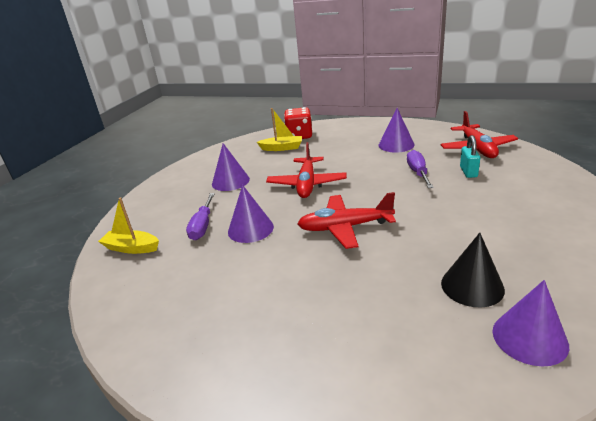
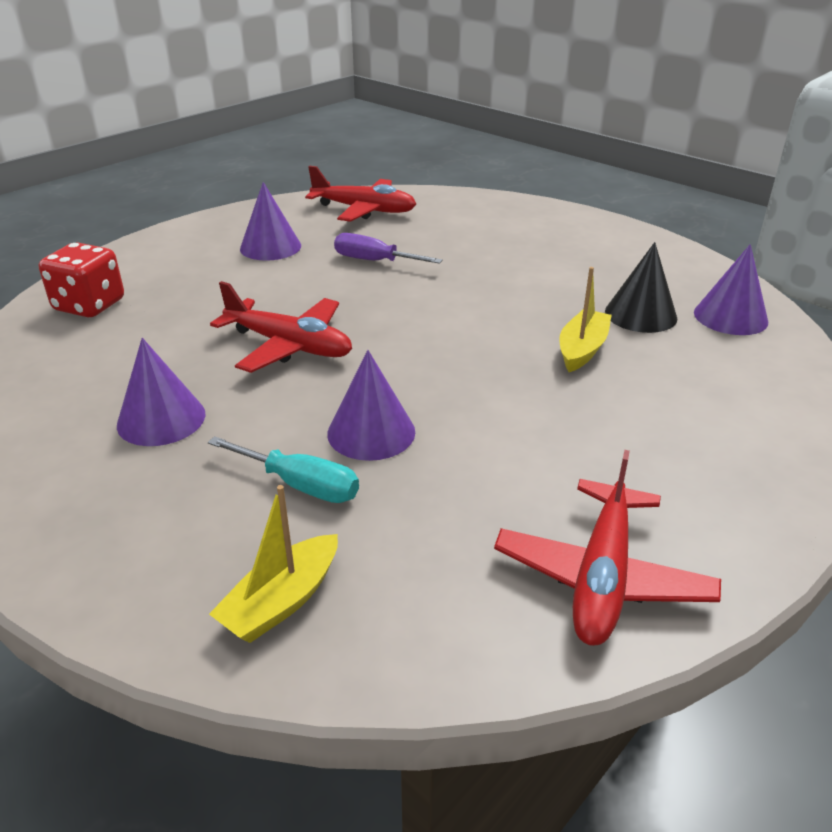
camera: 70 degrees left, 5 degrees up
purple screwdriver [186,193,215,240] -> turquoise screwdriver [208,436,359,503]
yellow boat [257,108,302,151] -> yellow boat moved to [559,267,612,372]
red plane [298,192,396,249] -> red plane moved to [494,450,721,646]
turquoise padlock [460,135,480,178] -> none

